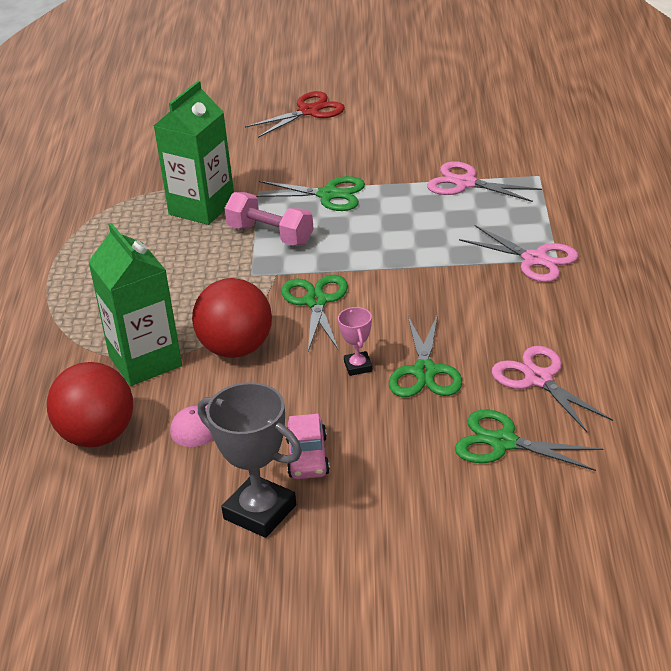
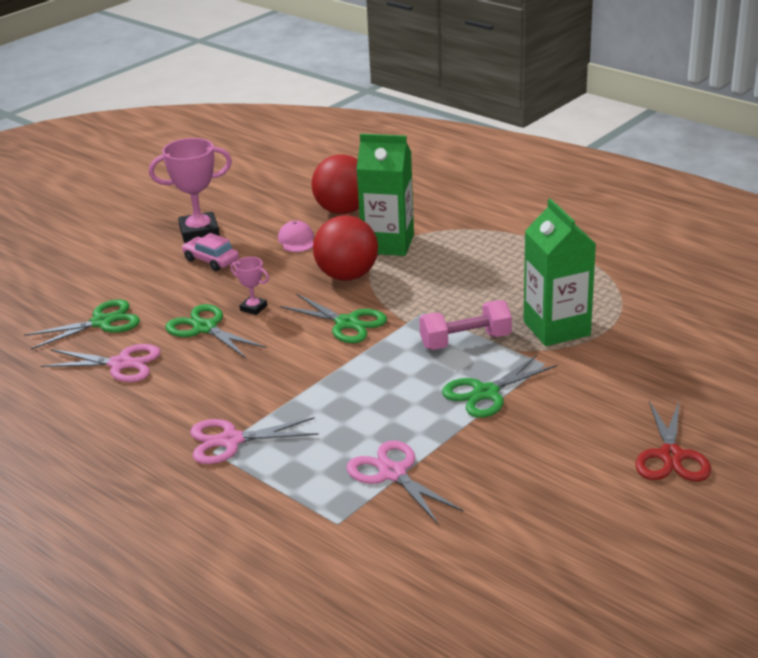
camera: 130 degrees right, 5 degrees down
grey trophy [198,382,302,538] -> pink trophy [149,138,232,243]
pink scissors [427,161,542,202] -> pink scissors turned 105 degrees counterclockwise [346,440,464,524]

